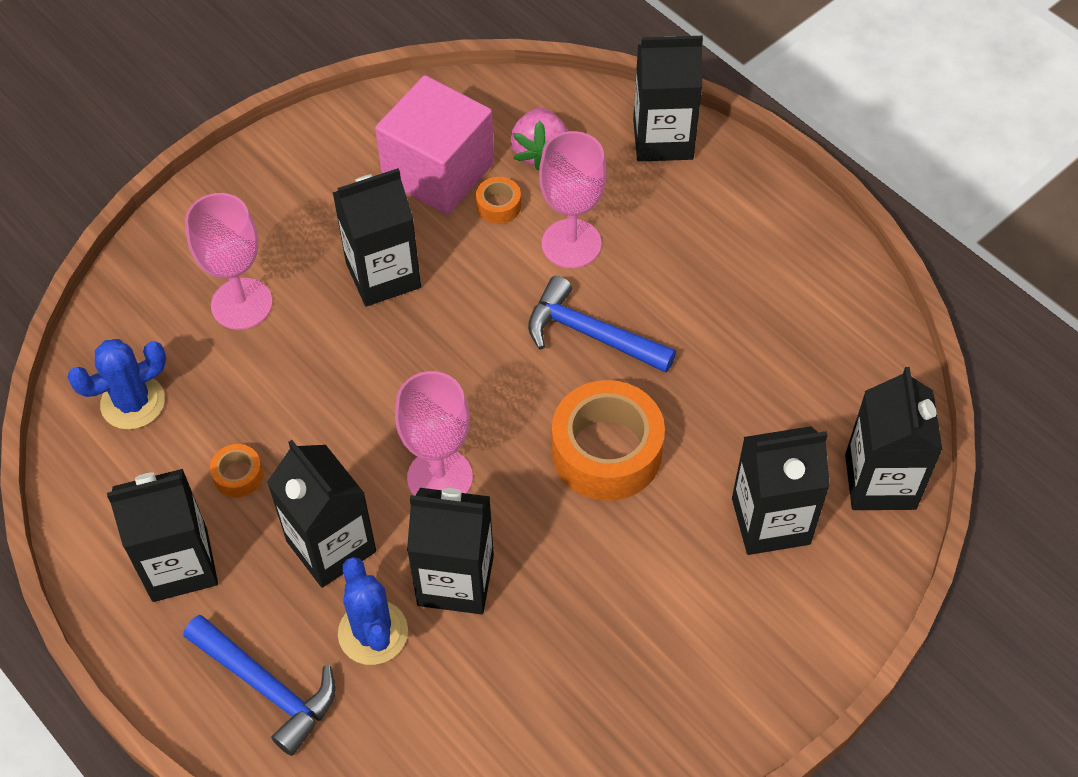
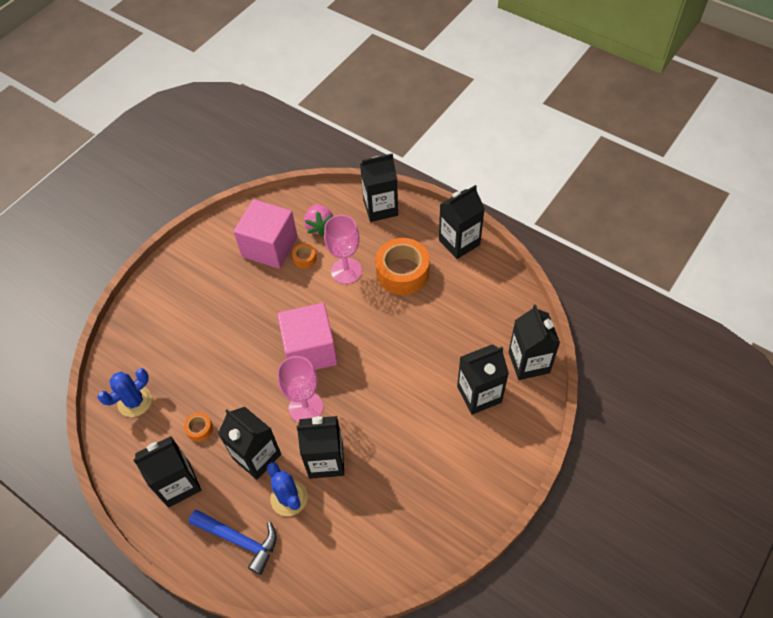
camera: 10 degrees left, 0 degrees up
pink goblet [185,193,273,330] -> none
black carton [333,168,421,306] -> black carton moved to [439,185,485,259]
blue hammer [528,276,676,373] -> none
orange tape [552,380,665,501] -> orange tape moved to [375,238,430,295]
none -> pink cube [277,303,338,370]

